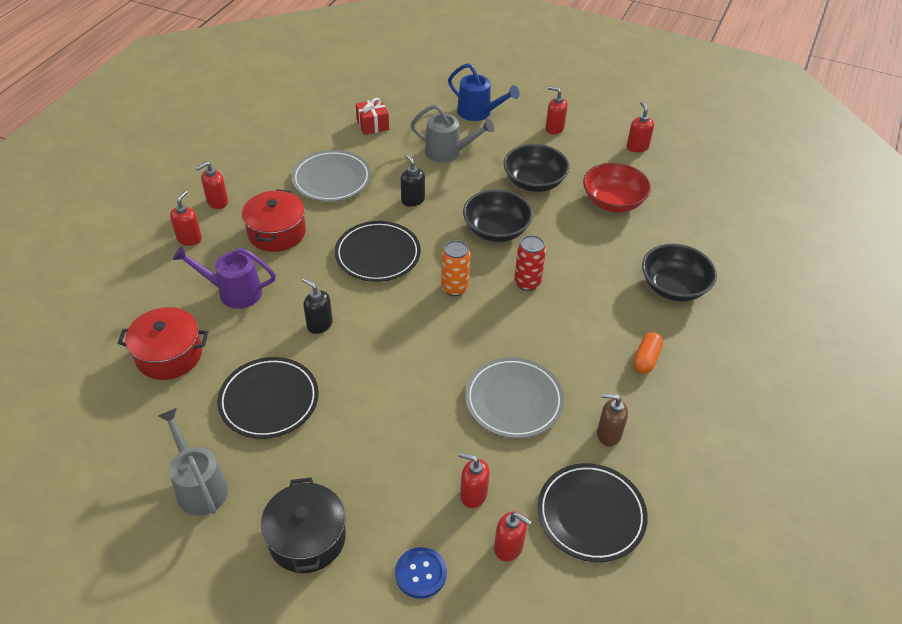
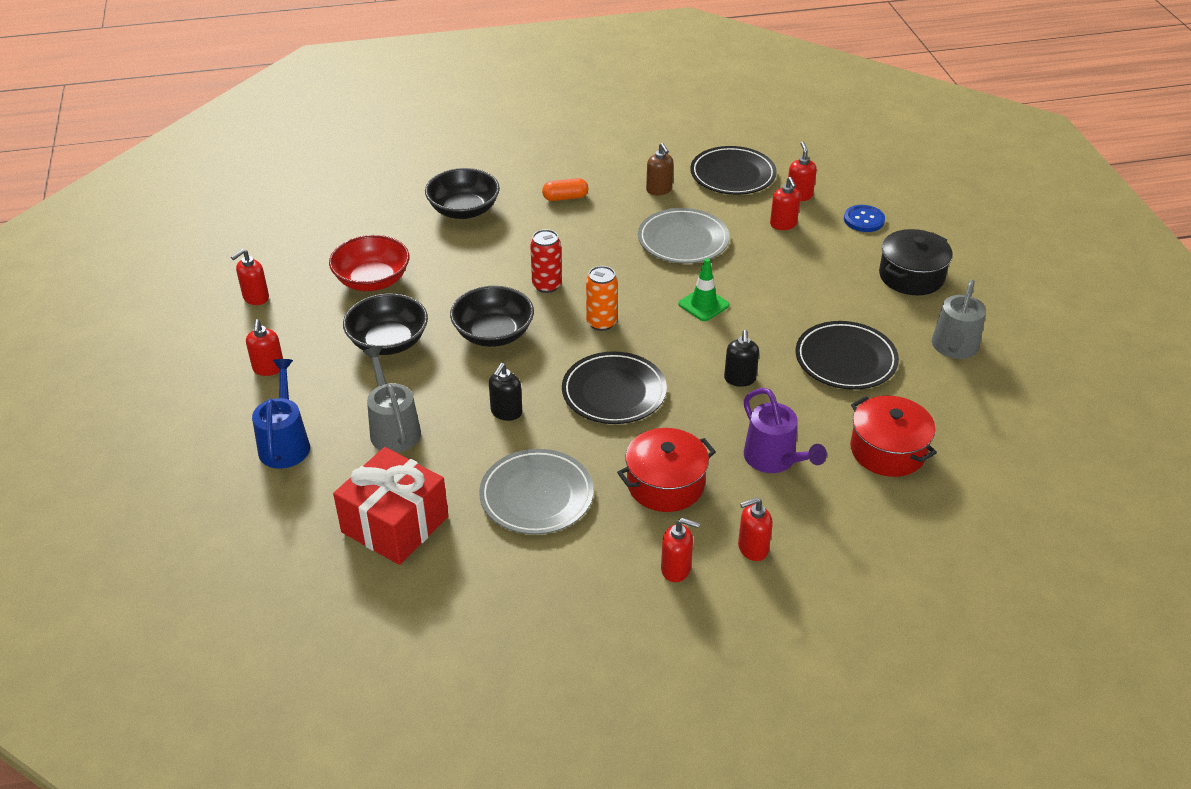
camera: 125 degrees left, 5 degrees down
red gift [356,98,389,135] -> red gift [333,447,448,565], size x1.84
none -> green traffic cone [678,258,729,321]

